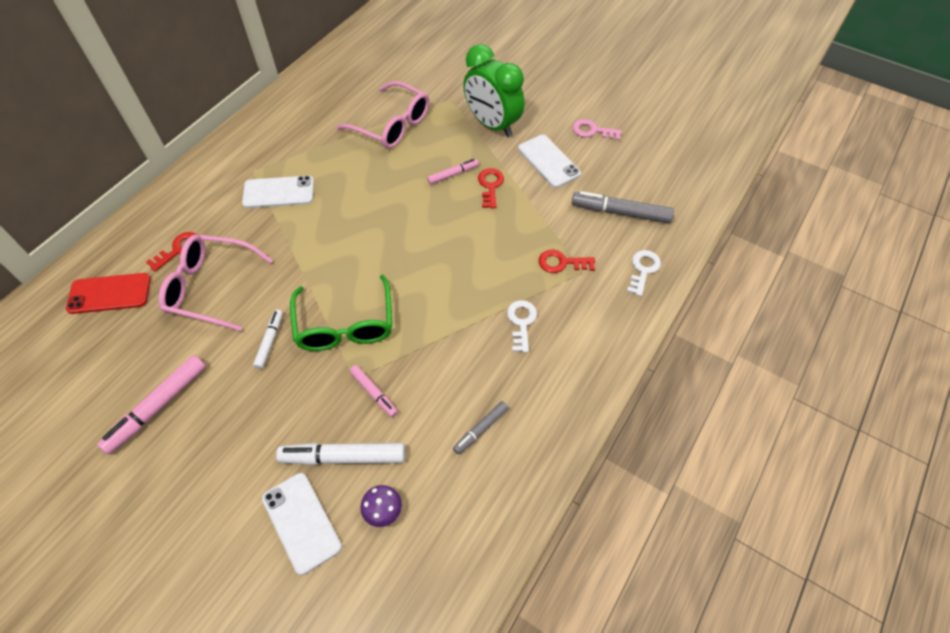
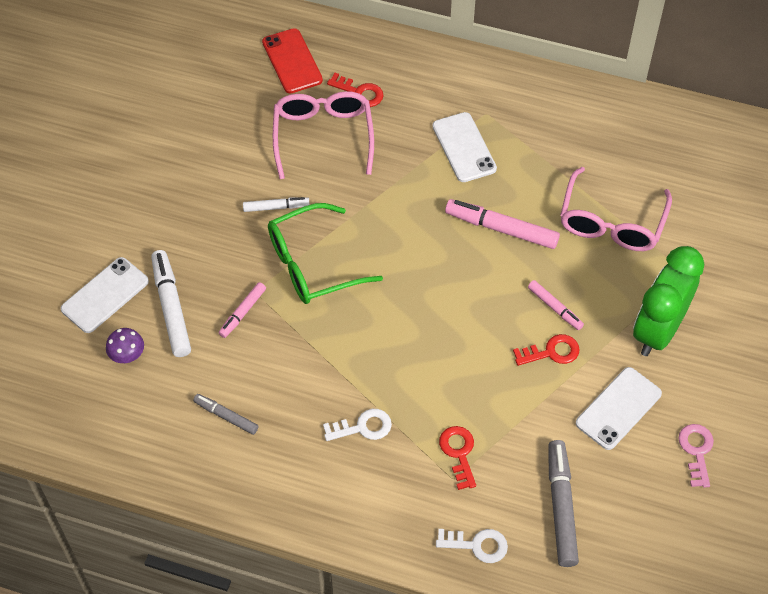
camera: 75 degrees right, 0 degrees up
pink marker [97,355,206,454] -> pink marker moved to [445,199,560,249]

